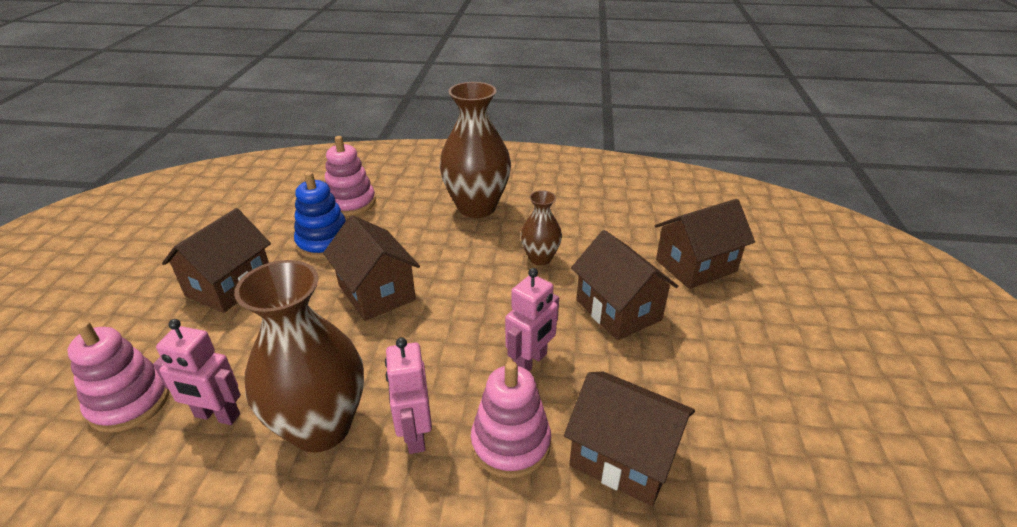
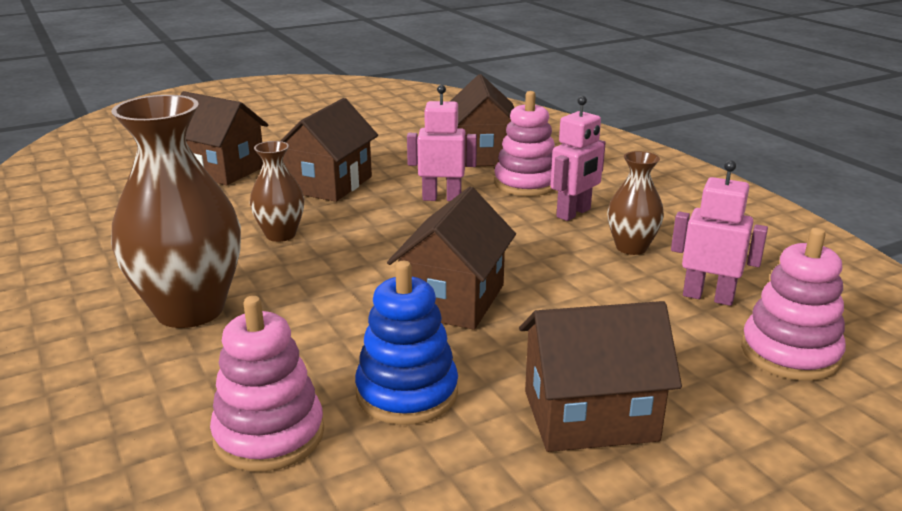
camera: 125 degrees left, 10 degrees down
pink robot [153,319,241,425] -> pink robot turned 45 degrees counterclockwise [671,160,768,306]
brown vase [234,260,364,453] -> brown vase [607,151,664,255], size x0.52

